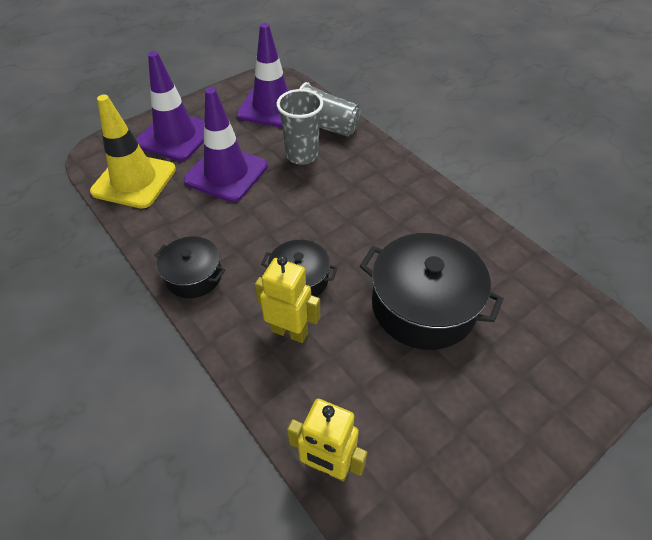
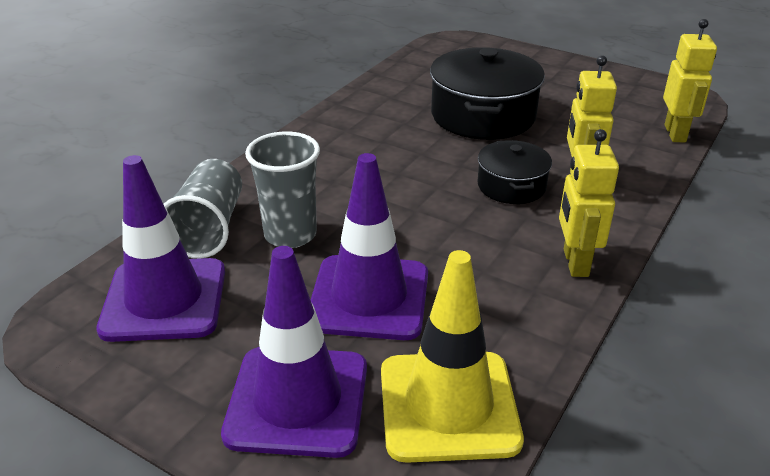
camera: 110 degrees left, 15 degrees down
black pot [154,236,225,298] -> yellow robot [559,129,619,277]

